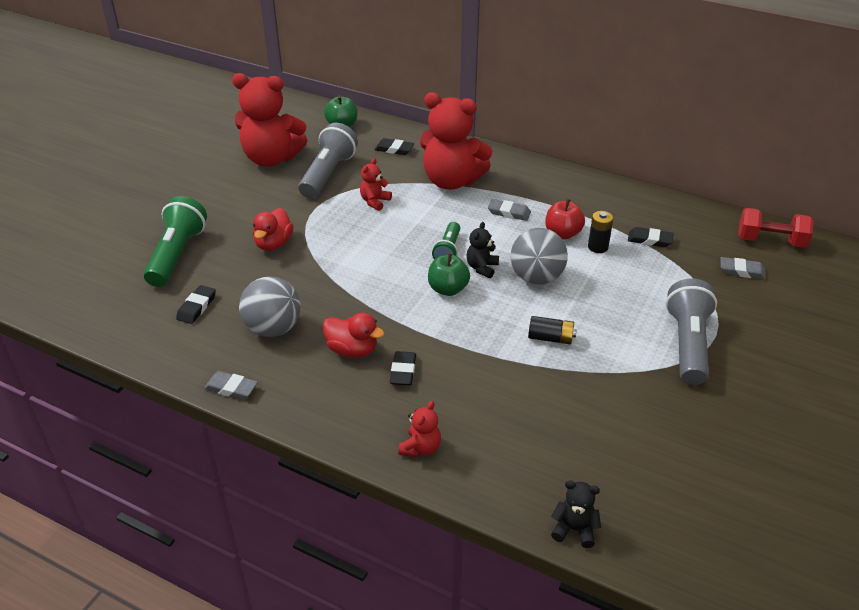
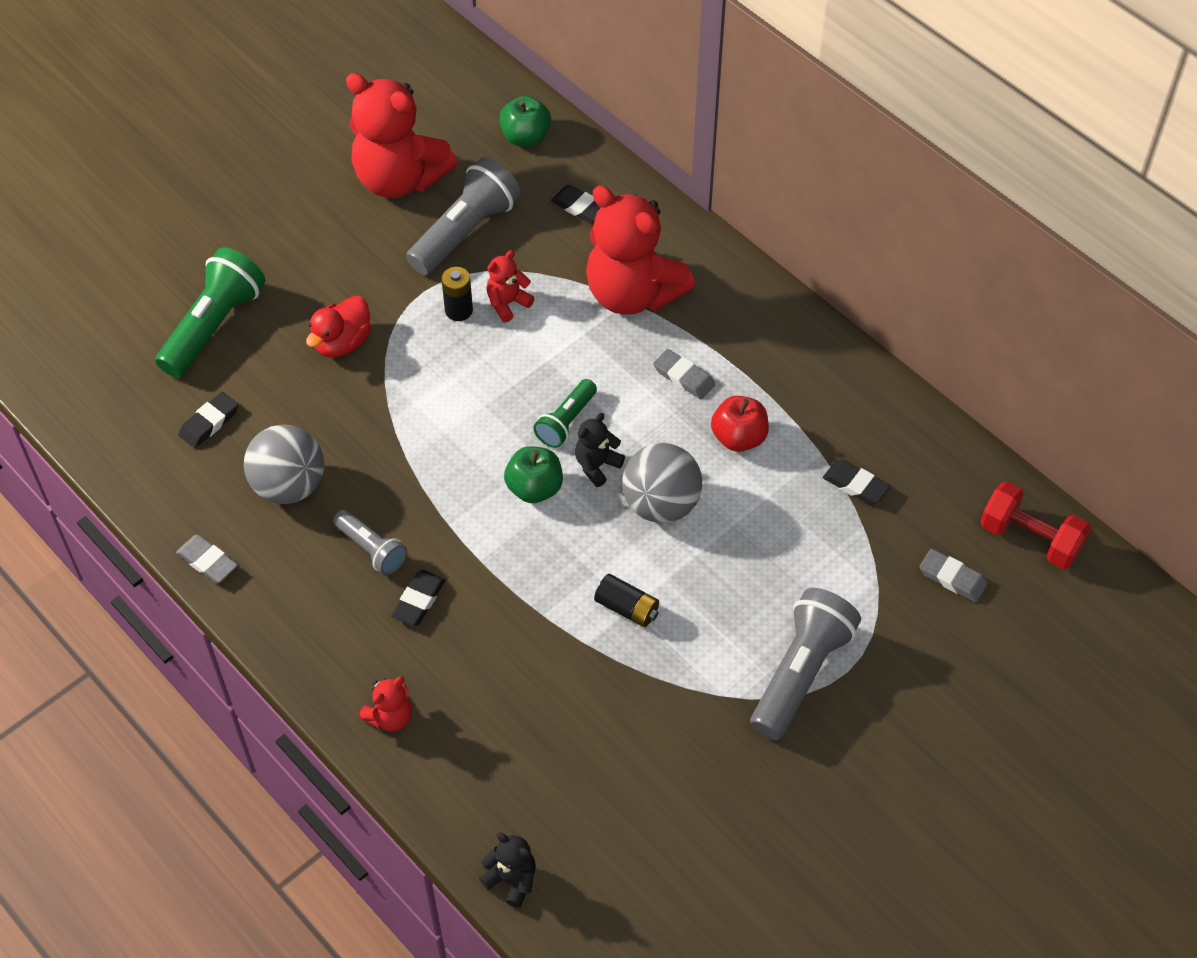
camera: 20 degrees right, 15 degrees up
red duck [322,312,385,358] -> grey flashlight [333,509,407,575]
black battery [588,211,613,253] -> black battery moved to [441,267,473,321]

